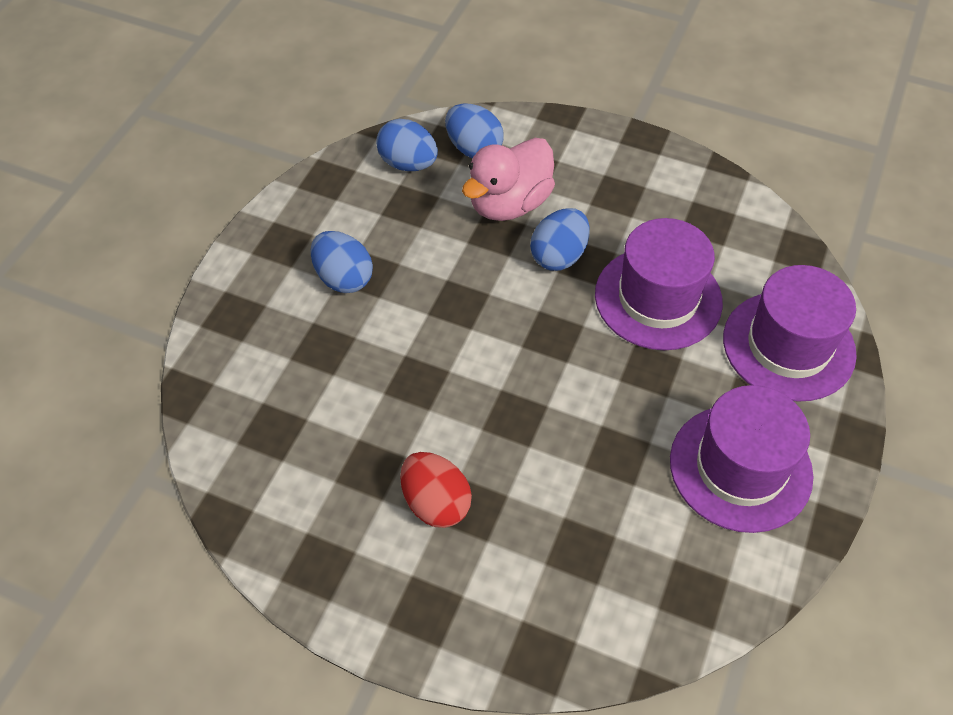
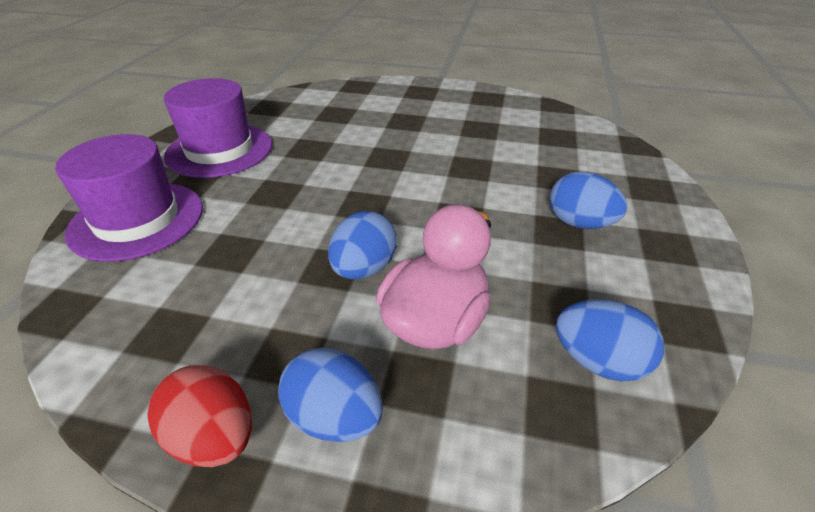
camera: 170 degrees right, 15 degrees down
red egg [400,452,472,528] -> red egg moved to [147,365,252,467]
blue egg [445,103,504,158] -> blue egg moved to [278,348,383,442]
purple hat [595,218,723,350] -> none

